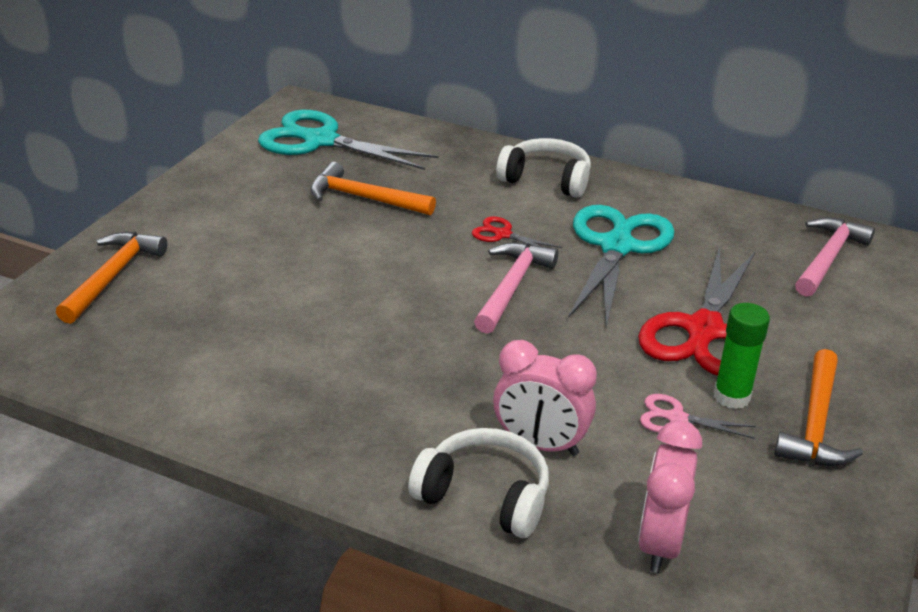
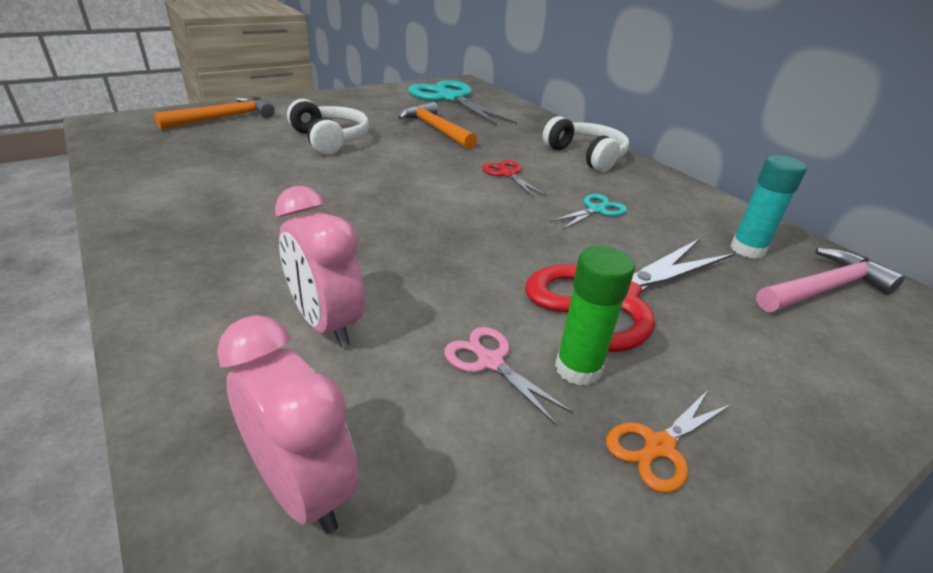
camera: 30 degrees right, 0 degrees up
white headphones [408,428,549,538] -> white headphones moved to [287,99,369,155]
pink hammer [474,242,558,334] -> none
turquoise scissors [568,205,675,327] -> turquoise scissors [550,194,627,230], size x0.45
pink clock [638,420,702,573] -> pink clock turned 90 degrees clockwise [217,315,359,534]
orange hammer [774,349,863,466] -> orange scissors [606,390,732,493]
none -> turquoise glue stick [730,155,807,259]

